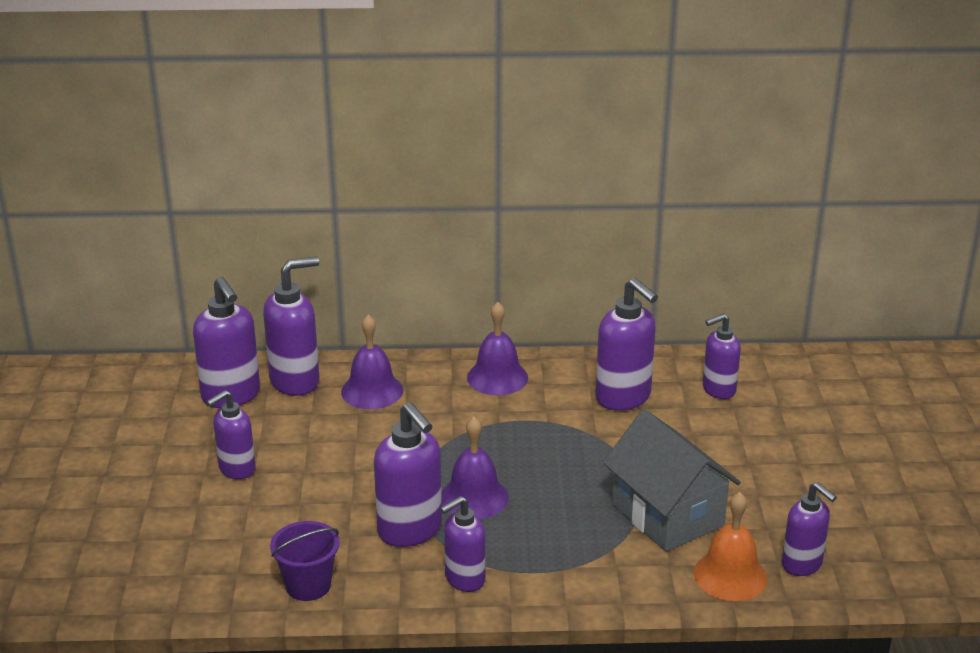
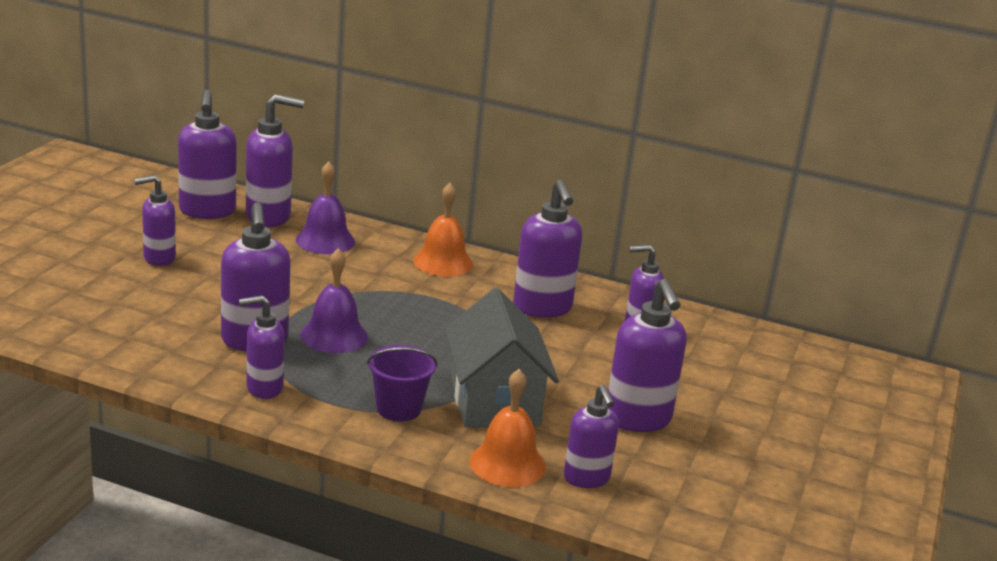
camera: 20 degrees right, 5 degrees down
purple bucket [270,521,340,601] -> purple bucket moved to [367,345,437,422]
purple bell [467,302,528,395] -> orange bell [413,183,473,276]
none -> purple soap dispenser [608,279,687,432]

